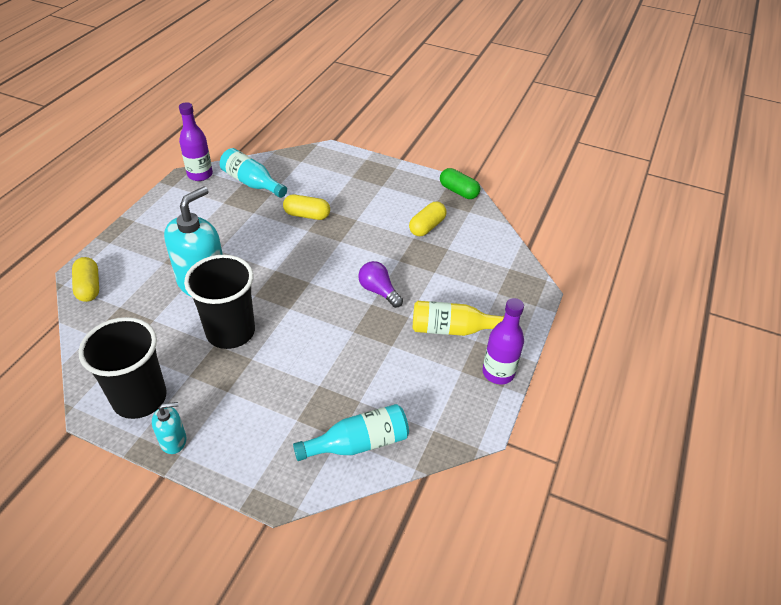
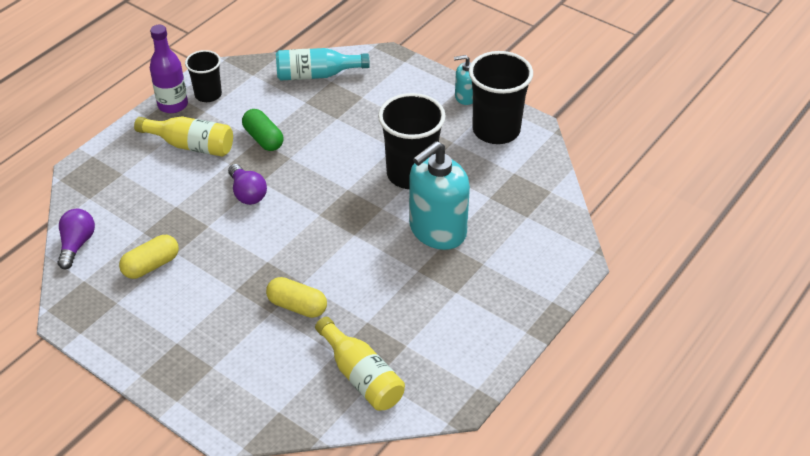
camera: 165 degrees left, 0 degrees up
yellow capsule [72,257,99,302] -> none
purple bottle [179,102,213,181] -> none
turquoise bottle [220,148,287,198] -> yellow bottle [315,317,405,411]
green capsule [440,168,480,199] -> green capsule moved to [242,109,284,151]
none -> purple light bulb [57,209,95,269]
none -> black cup [185,50,222,102]

